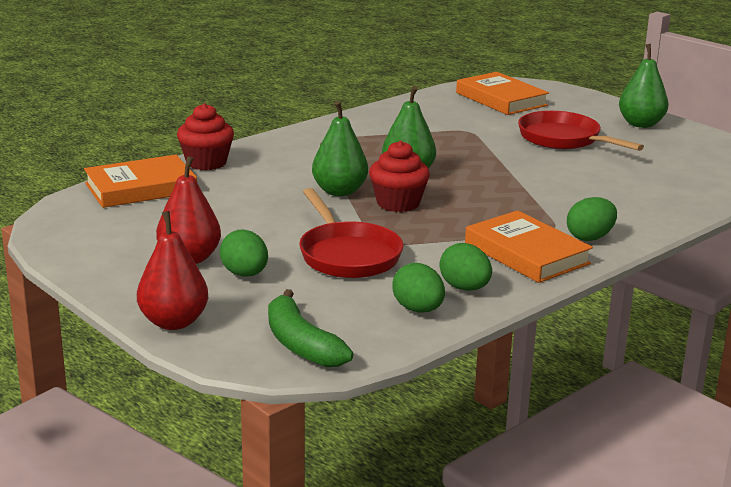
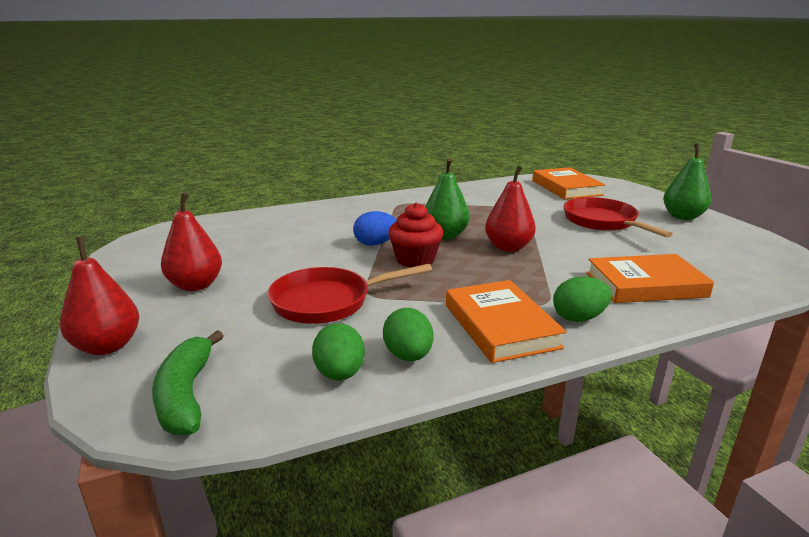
camera: 20 degrees right, 0 degrees up
orange book [84,155,197,208] -> orange book moved to [586,254,714,303]
red cupcake [177,103,234,170] -> none
green egg [220,230,268,277] -> none
red pan [299,188,403,278] -> red pan turned 75 degrees clockwise [268,264,432,324]
green pear [312,101,368,196] -> blue egg [353,211,397,246]
none -> red pear [485,166,536,252]

